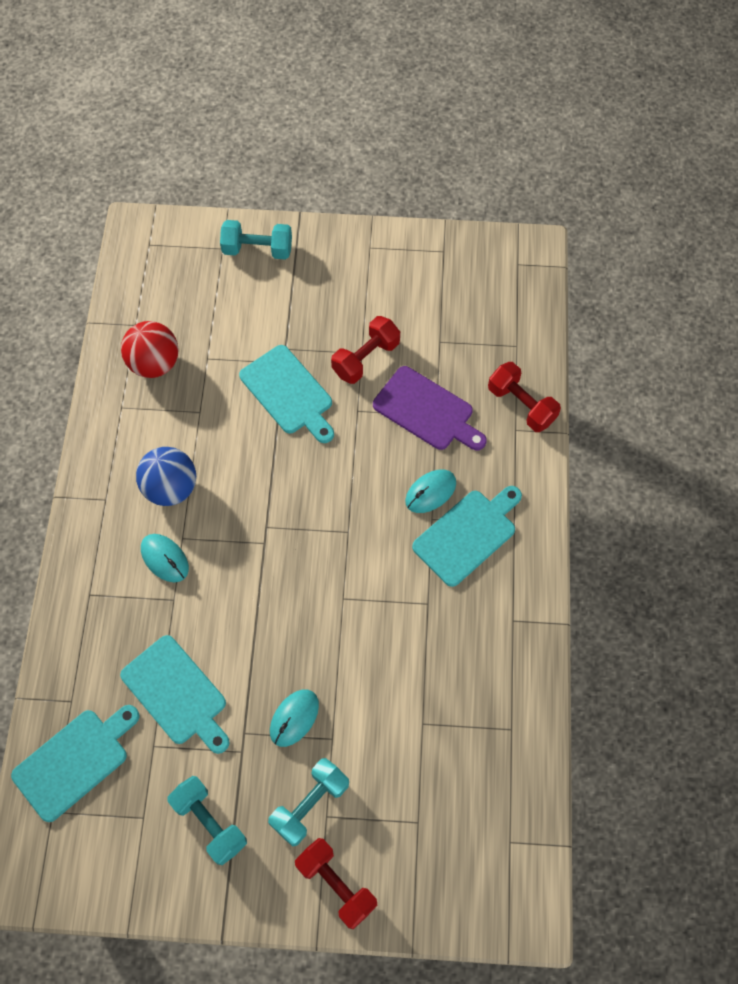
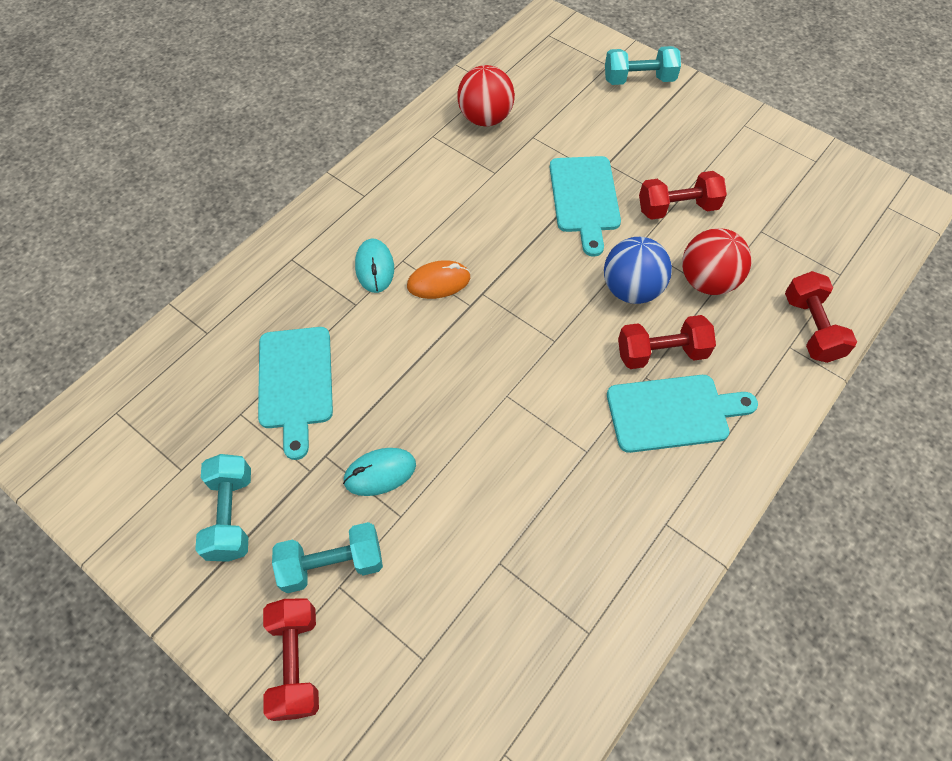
camera: 35 degrees right, 5 degrees down
turquoise cutting board [11,705,139,822] -> none
blue ball [136,447,196,506] -> blue ball moved to [604,237,672,304]
turquoise dumbbell [220,220,292,260] -> turquoise dumbbell turned 45 degrees counterclockwise [605,46,681,85]
purple cutting board [373,366,487,450] -> red ball [682,228,752,295]
turquoise mouse [405,470,456,513] -> red dumbbell [618,315,716,369]
none -> orange mouse [407,260,470,299]

